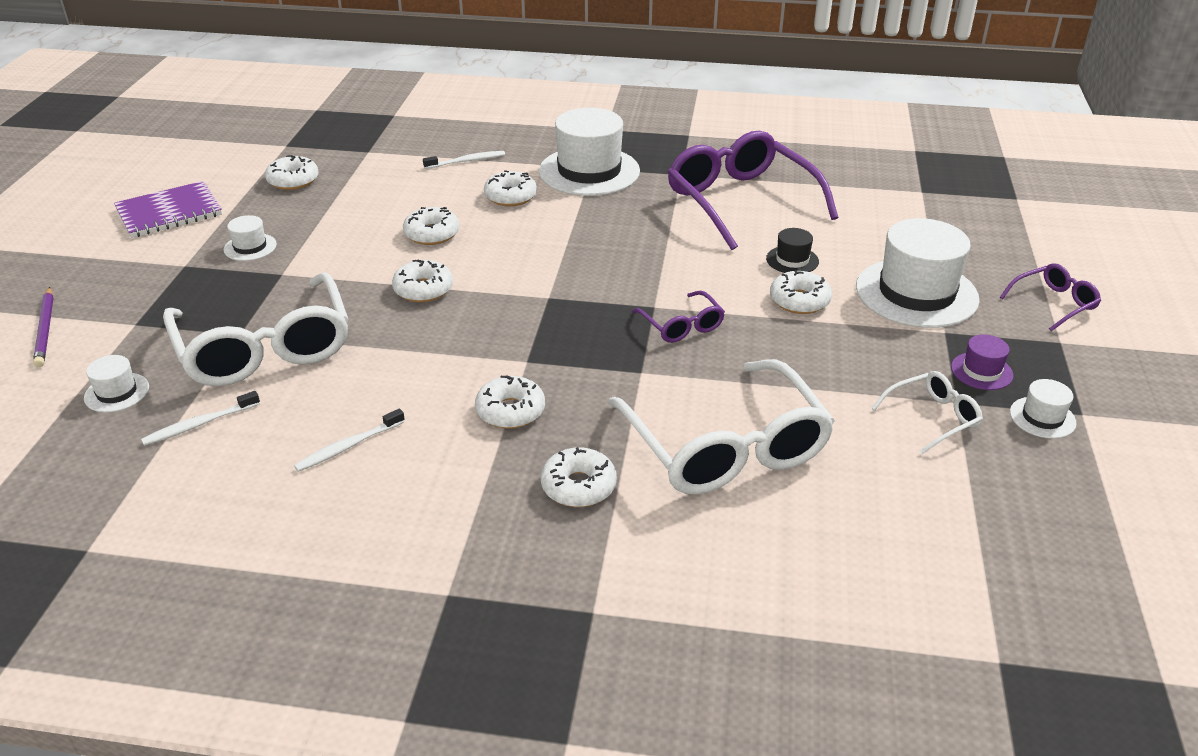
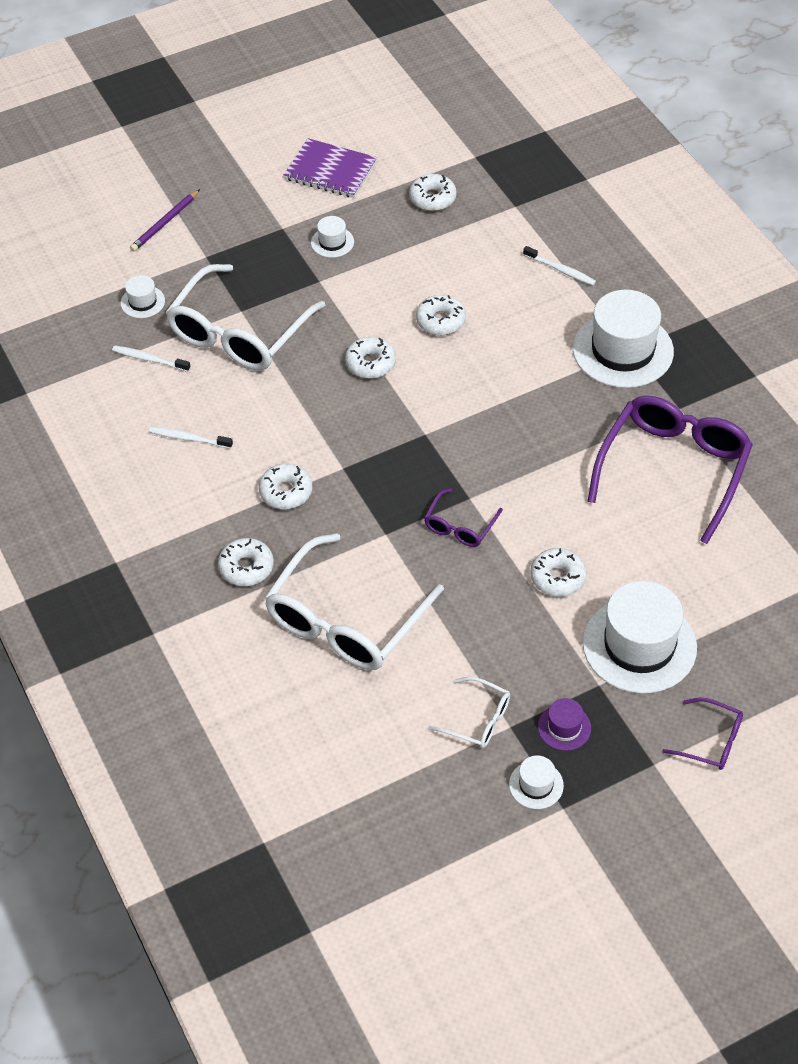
camera: 55 degrees right, 15 degrees up
white donut [484,170,537,206] -> none
black hat [766,228,819,273] -> none

